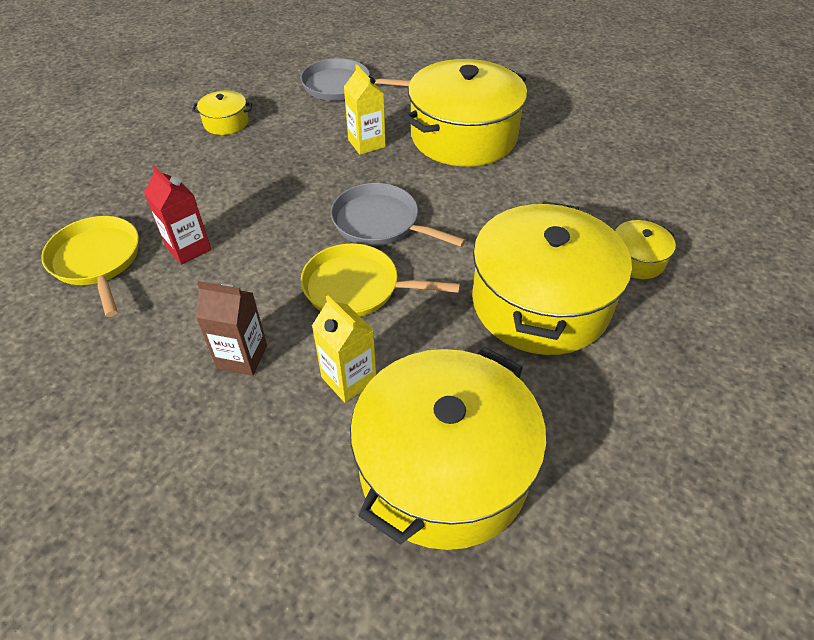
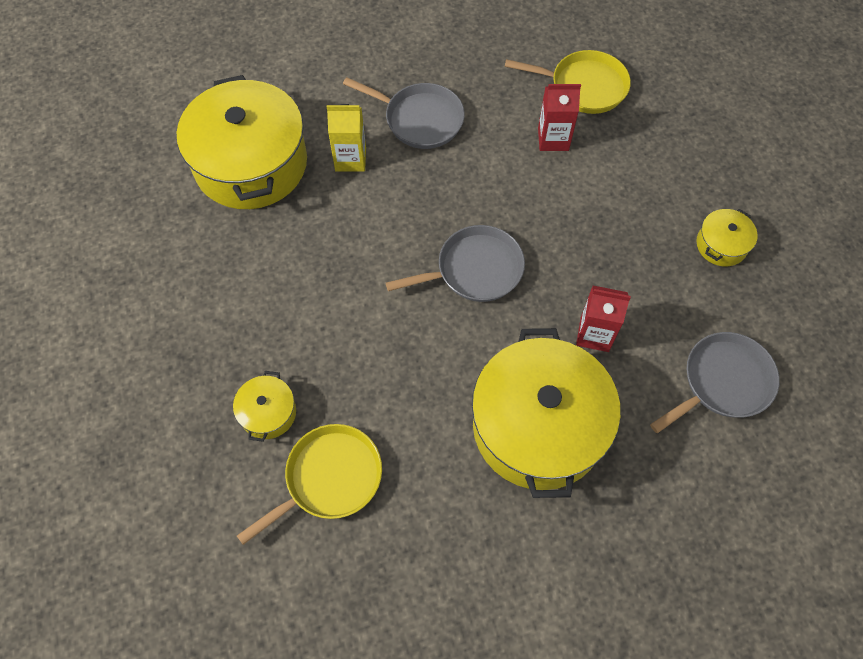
camera: 130 degrees right, 15 degrees up
brown carton [196,281,267,376] -> grey pan [343,77,465,149]
yellow pan [301,243,460,317] -> yellow pan moved to [237,424,382,545]
yellow carton [344,65,386,155] -> red carton [576,286,631,352]
yellow pot [472,201,632,355] -> none

